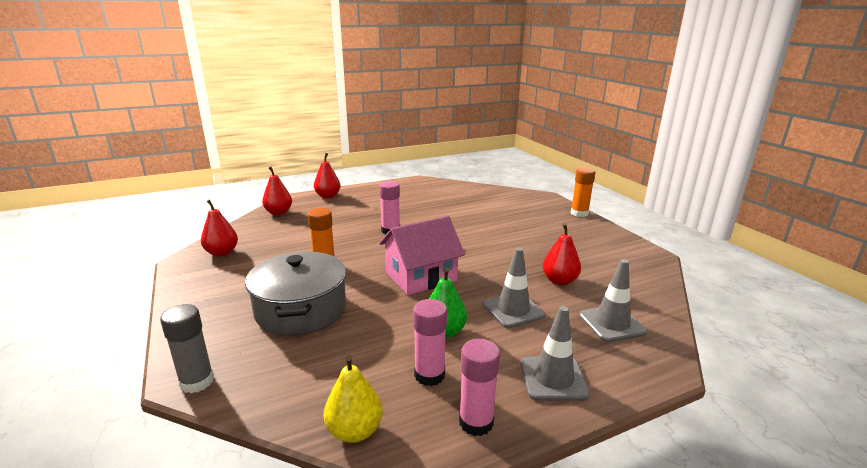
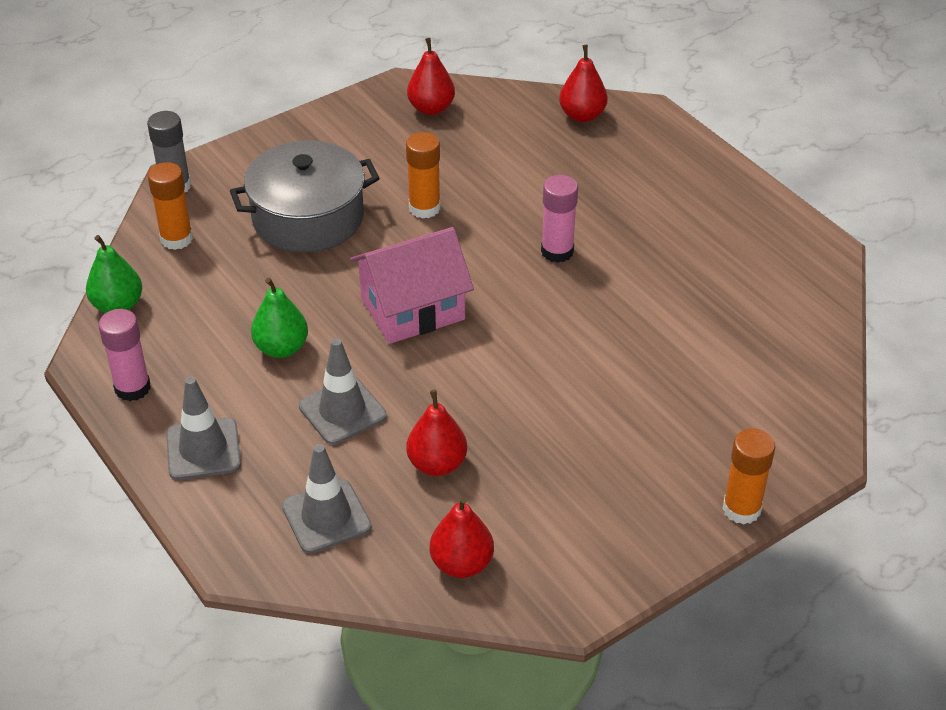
camera: 80 degrees right, 20 degrees up
red pear [314,153,341,198] -> red pear moved to [430,497,494,578]
yellow pear [324,355,383,443] -> green pear [86,235,142,313]
pink house [379,216,465,295] -> pink house turned 75 degrees counterclockwise [350,227,474,344]
pink glue stick [413,299,447,386] -> none
none -> orange glue stick [148,162,193,250]

